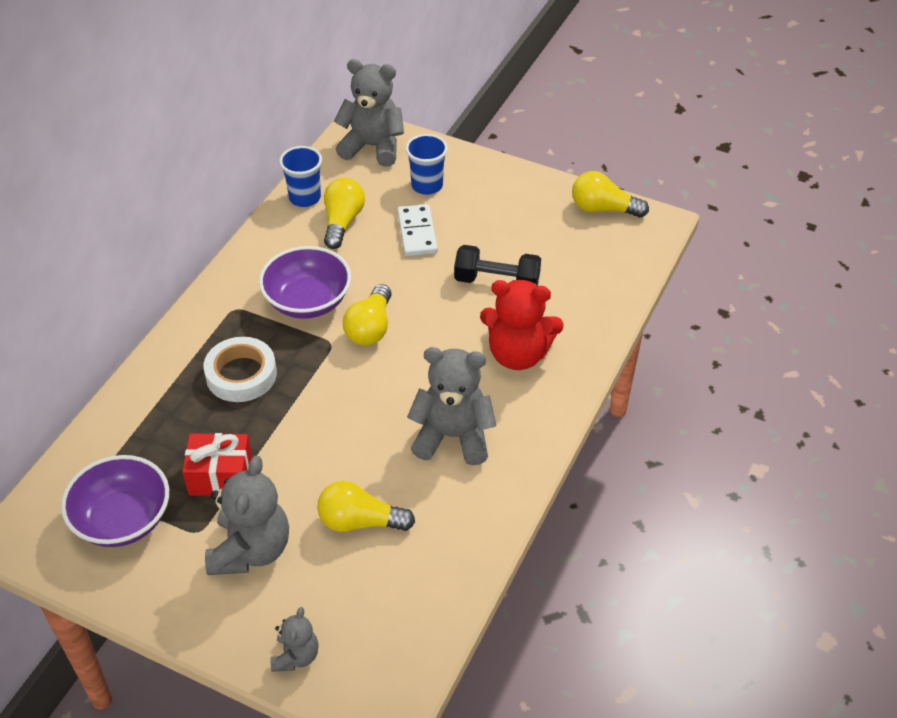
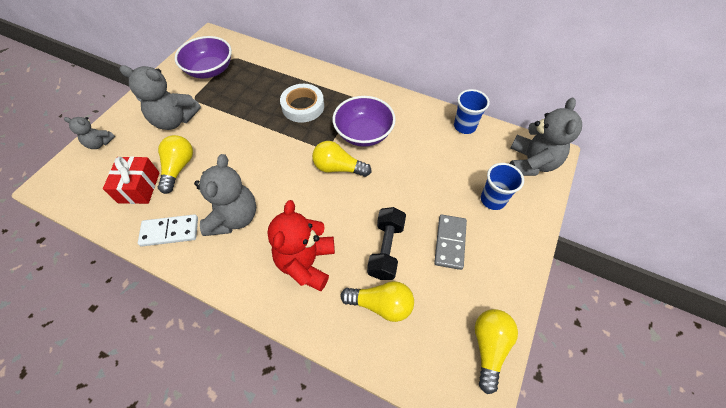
camera: 90 degrees right, 10 degrees up
red gift [182,433,252,496] -> red gift moved to [103,156,160,204]
yellow light bulb [324,178,365,249] -> yellow light bulb moved to [340,281,414,322]
white domino [397,204,438,256] -> white domino moved to [138,214,198,246]
none -> grey domino [434,215,467,270]

